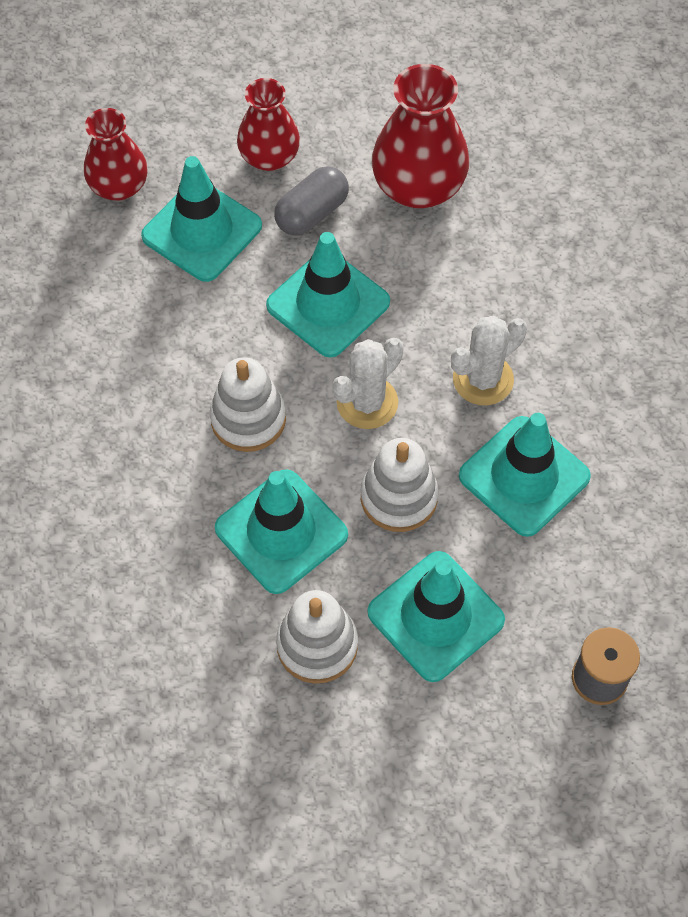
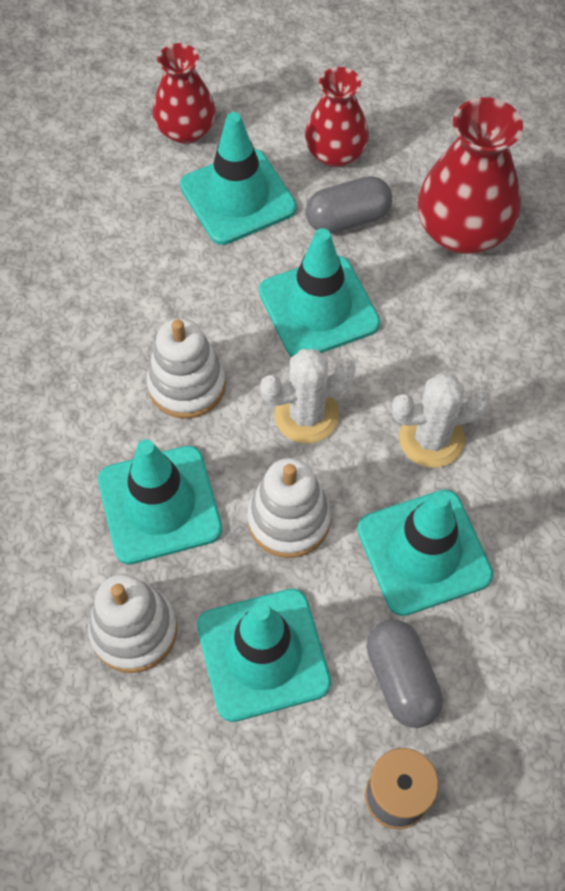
camera: 25 degrees right, 0 degrees up
none -> grey capsule [367,620,443,728]

